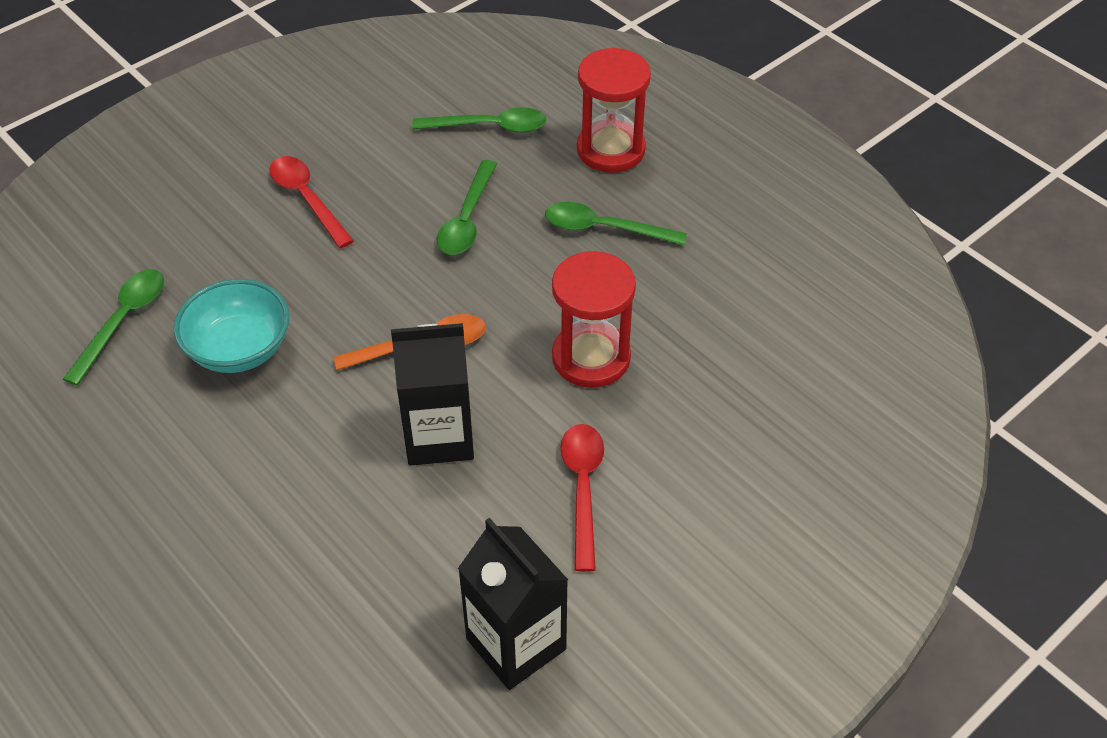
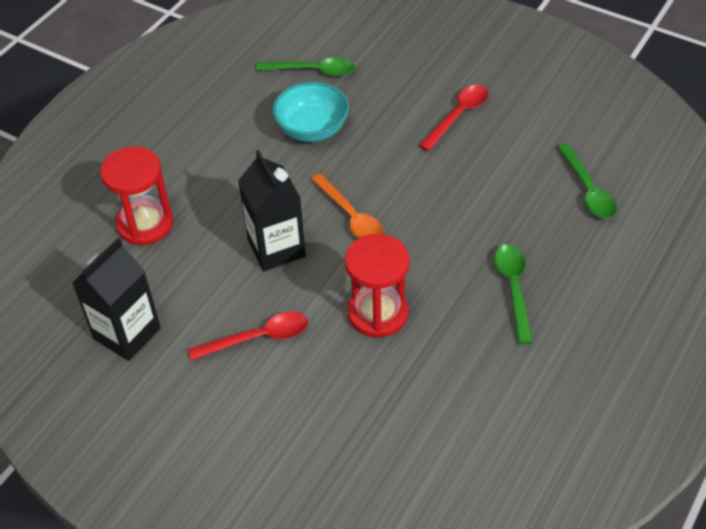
camera: 75 degrees right, 0 degrees up
green spoon [437,160,497,255] -> none
red hourglass [577,48,651,173] -> red hourglass moved to [100,146,173,245]

